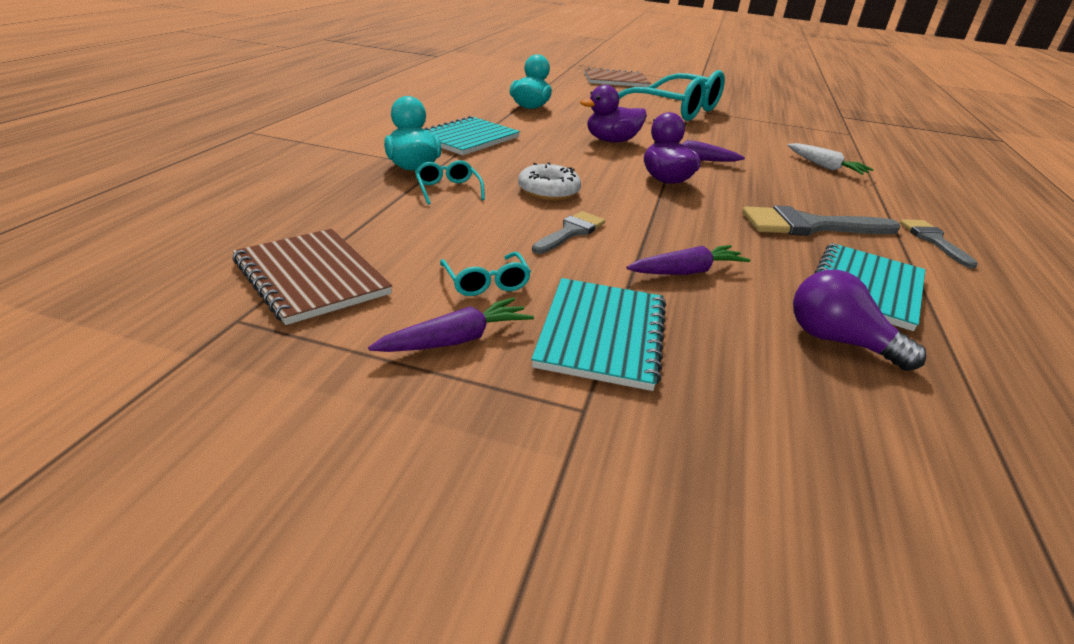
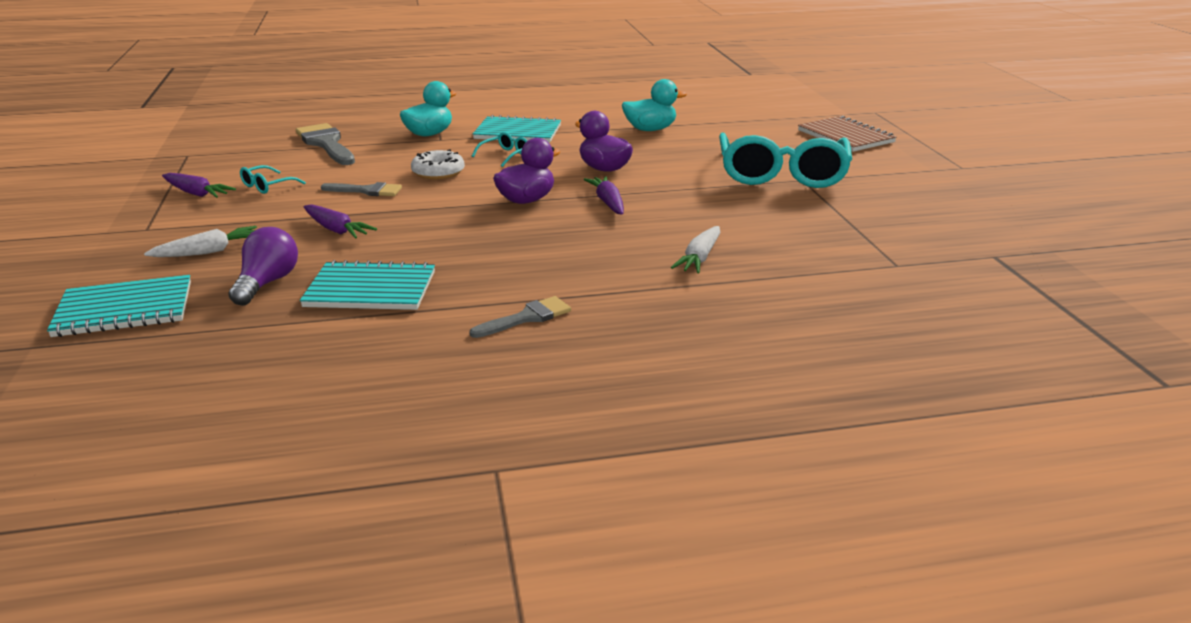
camera: 65 degrees right, 5 degrees down
brown notebook [232,229,392,325] -> none
turquoise glasses [415,160,485,205] -> turquoise glasses moved to [472,132,528,167]
turquoise notebook [531,278,666,391] -> turquoise notebook moved to [47,275,191,337]
grey brush [742,206,900,236] -> grey brush moved to [296,123,355,165]
none -> white carrot [144,226,257,257]

